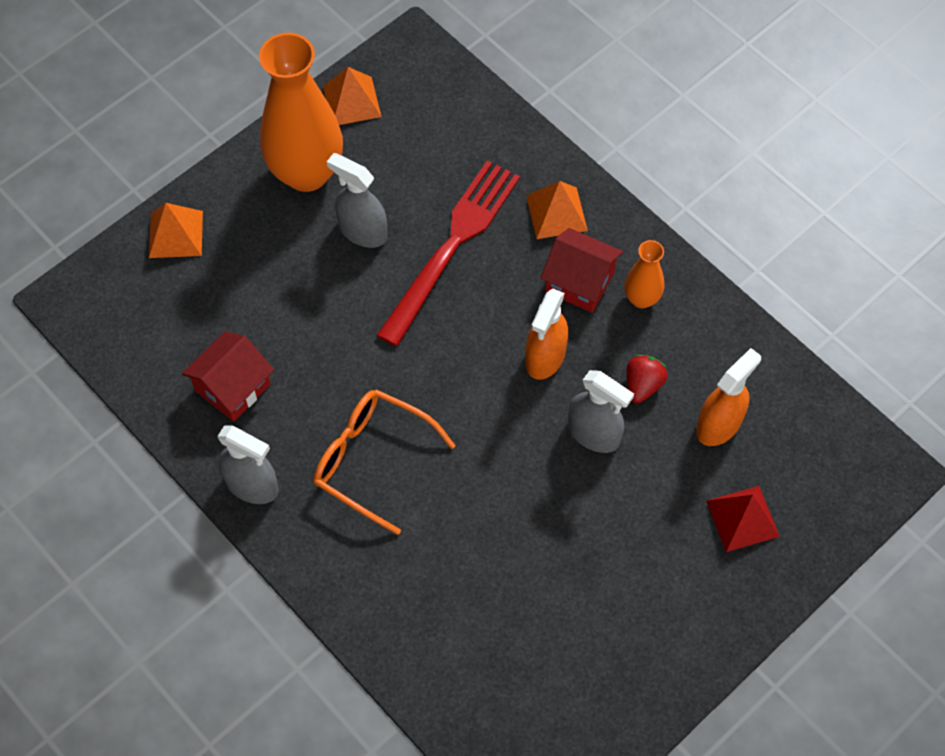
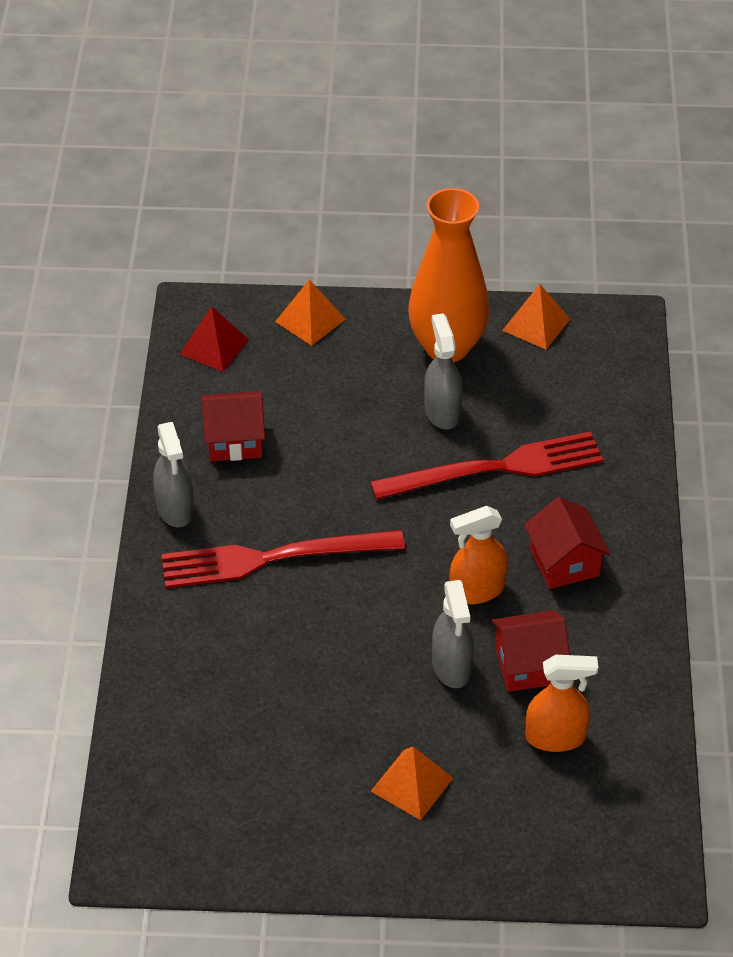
camera: 45 degrees right, 15 degrees down
orange glasses [314,389,455,535] -> red fork [161,530,405,588]
orange pyramid [526,181,588,239] -> orange pyramid moved to [371,747,453,820]
orange vase [624,240,664,308] -> none
red strawberry [626,354,668,403] -> red house [491,610,570,692]
red pyramid [706,486,780,552] -> red pyramid moved to [179,306,249,372]

